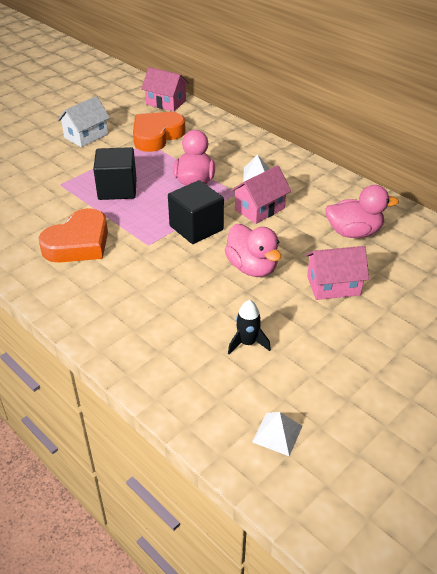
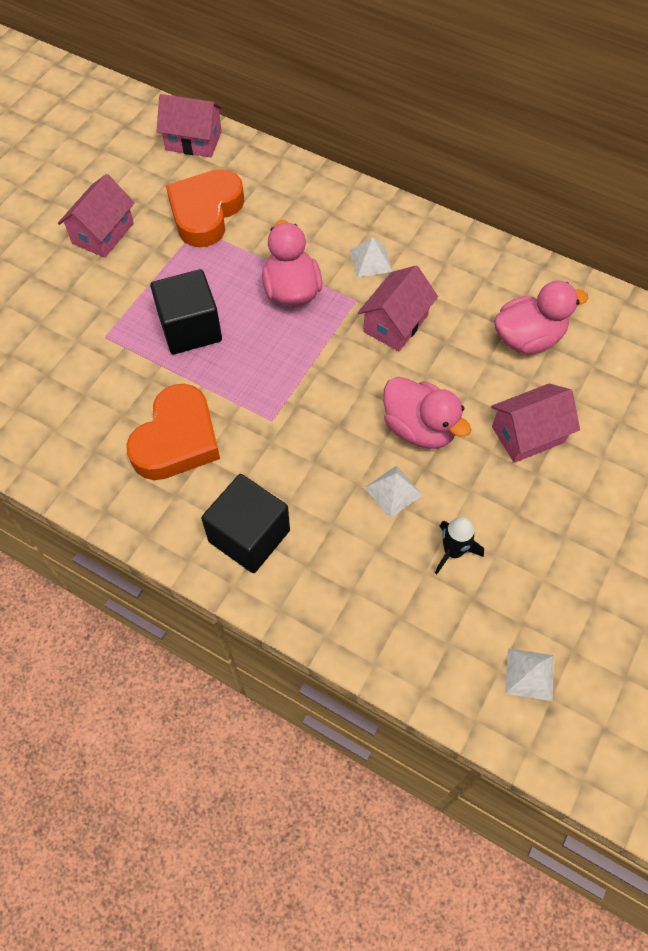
camera: 15 degrees left, 20 degrees up
white house [57,96,110,147] -> pink house [58,174,135,258]
black cube [168,180,224,244] -> black cube moved to [201,474,290,573]
none -> white pyramid [364,465,423,518]

